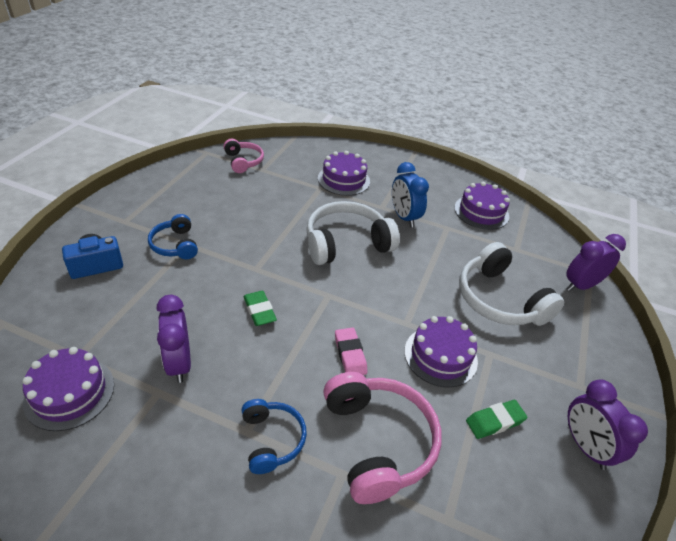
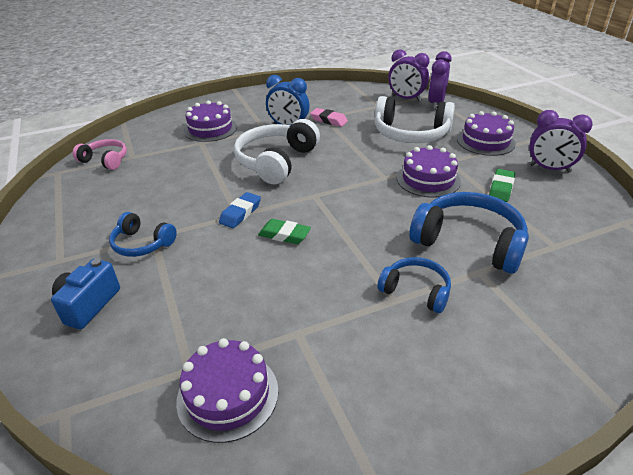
camera: 40 degrees left, 5 degrees down
purple clock [156,295,191,383] -> purple clock moved to [388,49,430,101]
pink headphones [323,372,442,504] -> blue headphones [409,192,529,274]
pink eraser [335,327,367,375] -> pink eraser moved to [310,108,348,127]
purple cake [454,182,510,230] -> purple cake moved to [457,111,516,156]
none -> blue eraser [219,192,261,228]

